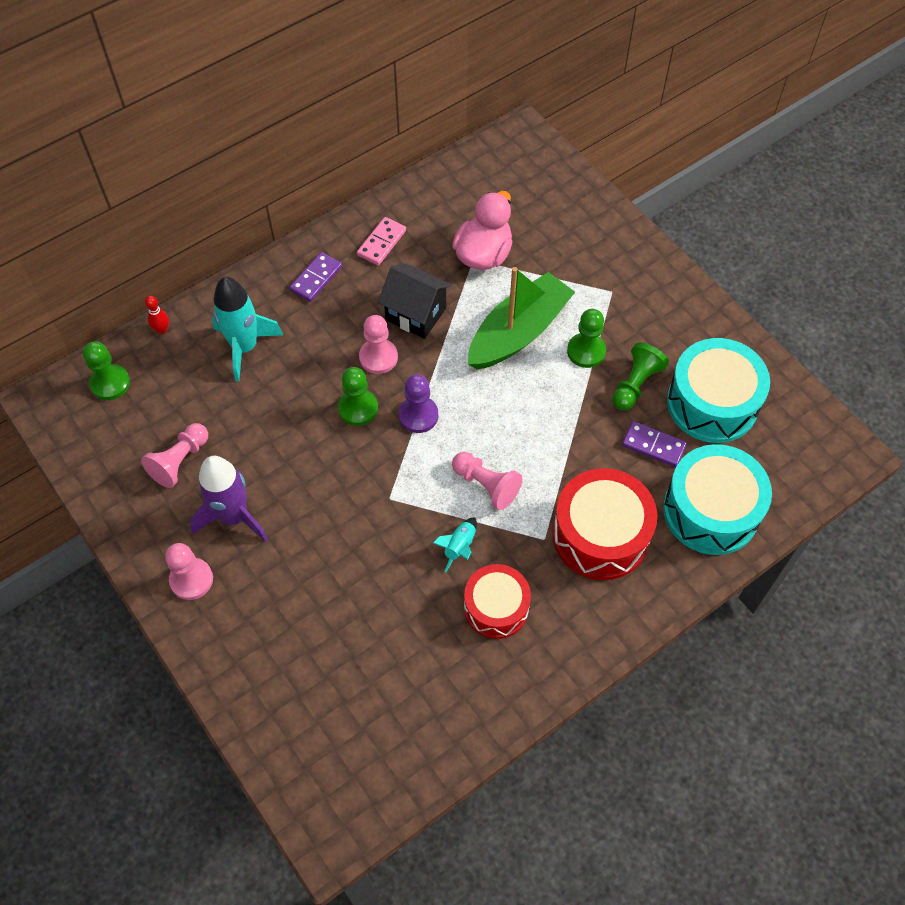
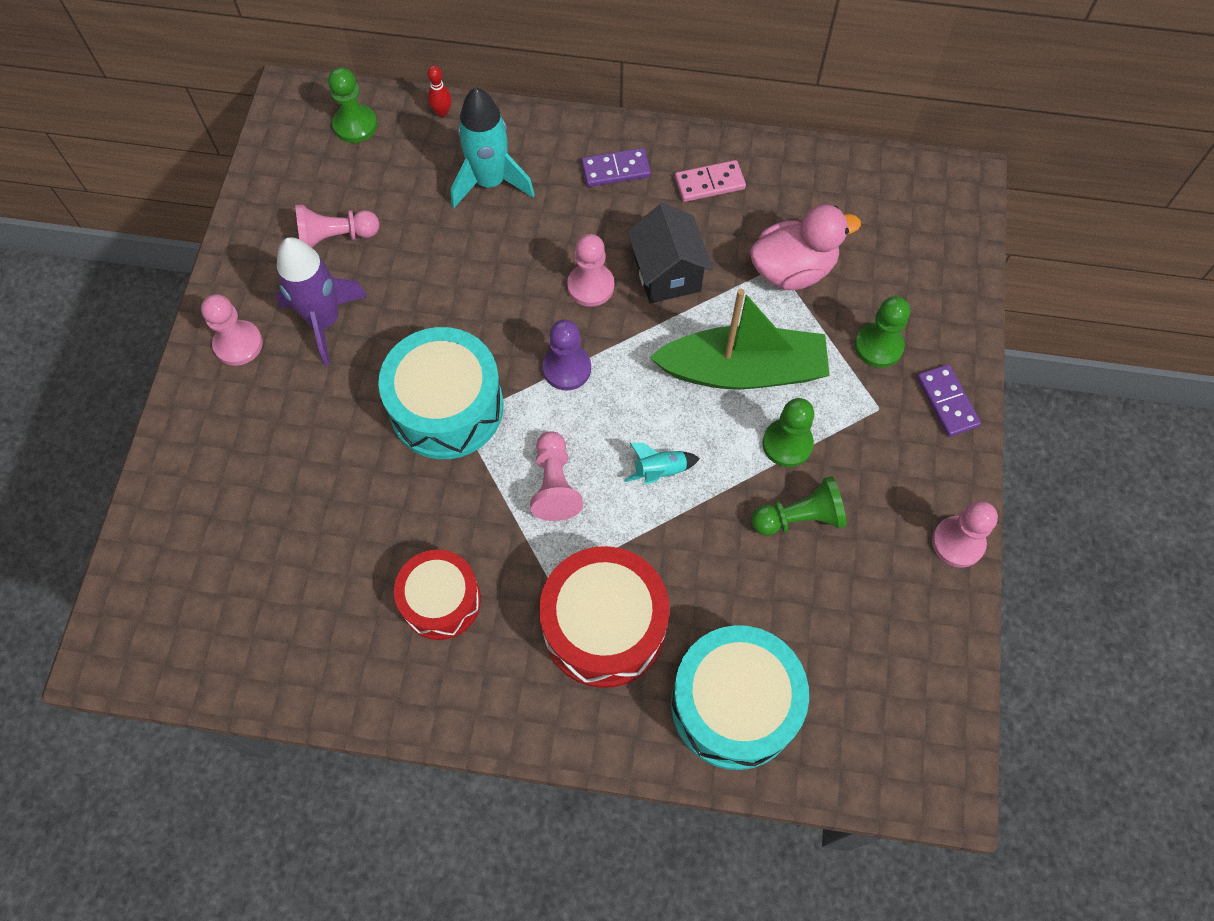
camera: 45 degrees right, 5 degrees up
green pawn [338,367,378,426] -> green pawn moved to [855,296,910,368]
turquoise rocket [433,518,477,572] -> turquoise rocket moved to [624,443,700,484]
purple domino [622,421,687,467] -> purple domino moved to [917,364,981,437]
turquoise drum [667,338,770,443] -> turquoise drum moved to [378,327,504,459]
none -> pink pawn [932,501,998,568]

